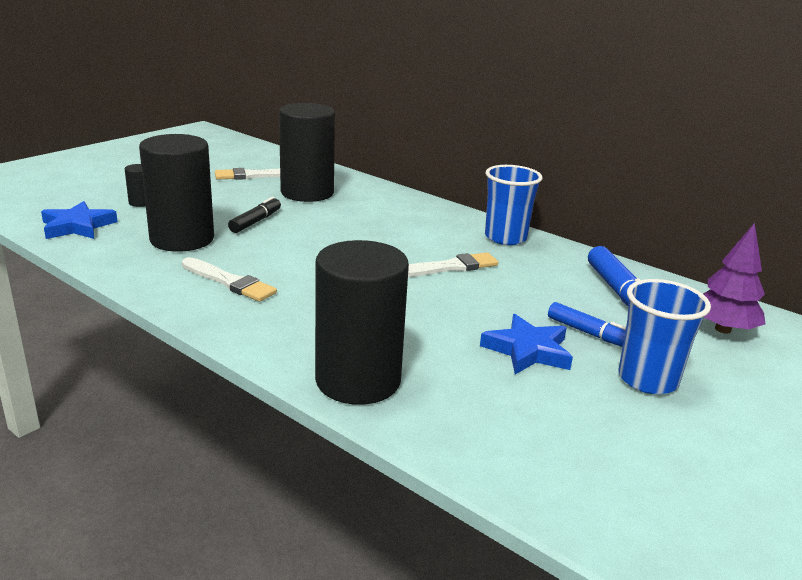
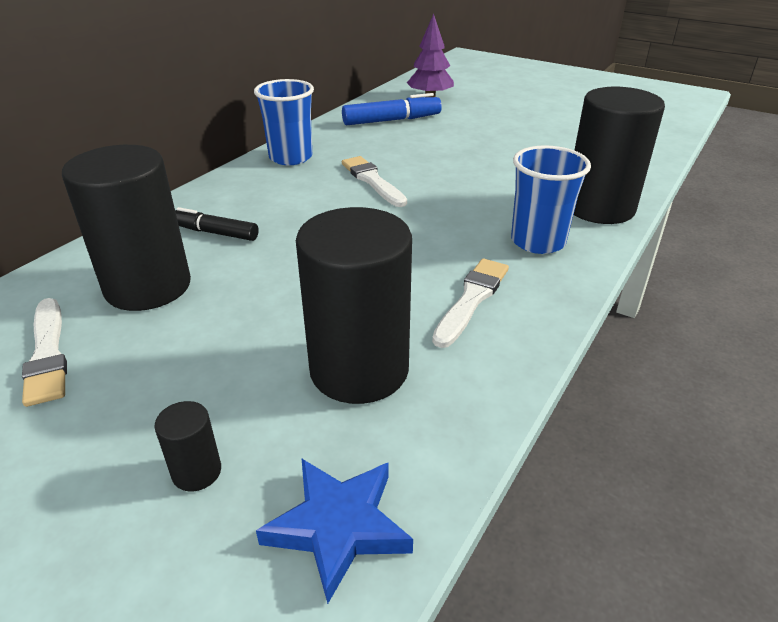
camera: 95 degrees left, 10 degrees up
black marker [228,197,281,233] -> black marker moved to [175,207,259,241]
blue star [480,314,573,375] -> none
blue marker [548,302,626,347] -> none
blue cup [619,279,711,394] -> blue cup moved to [511,145,591,254]

